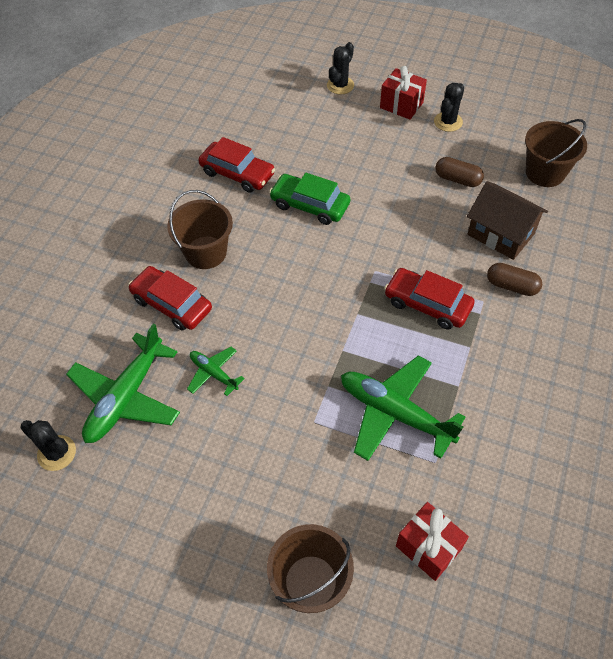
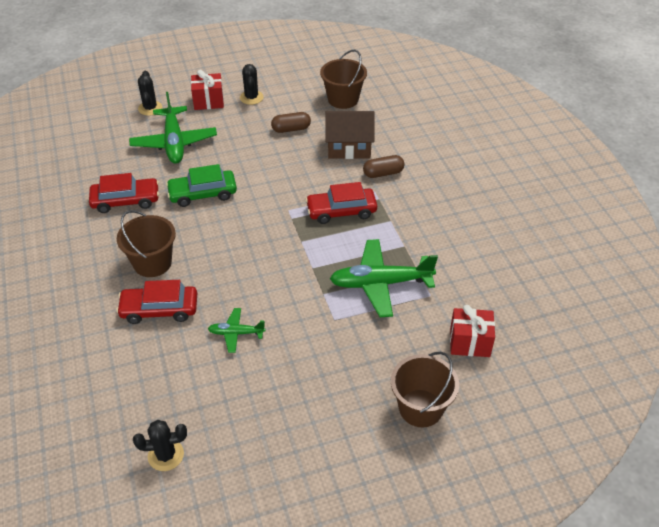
camera: 40 degrees left, 10 degrees down
green plane [66,324,180,443] -> green plane moved to [129,92,217,164]

